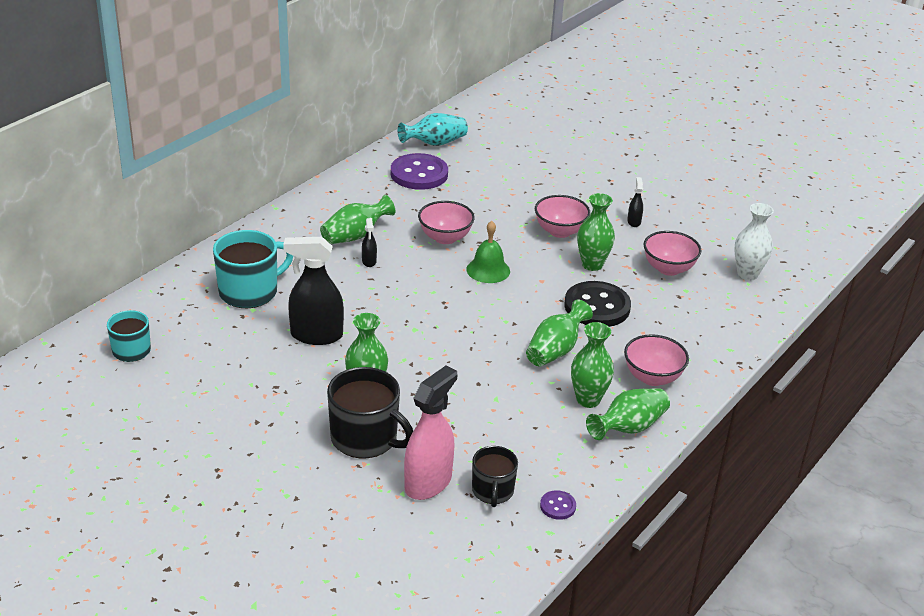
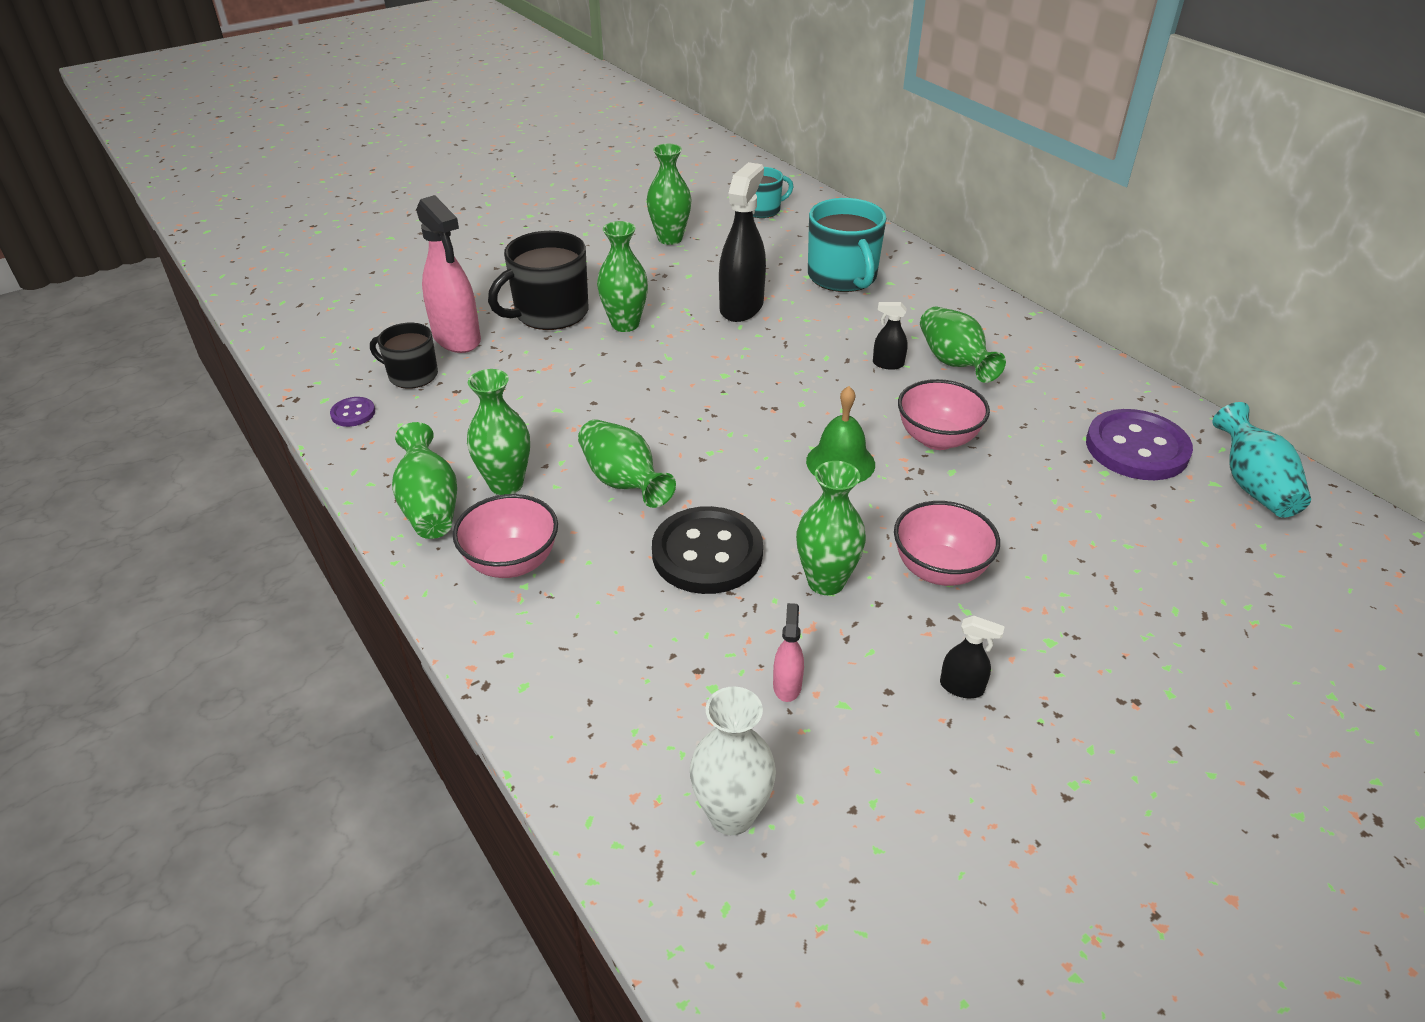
camera: 110 degrees right, 5 degrees up
pink bowl [643,231,702,276] -> pink spray bottle [773,603,804,702]
none -> green vase [647,144,692,245]

